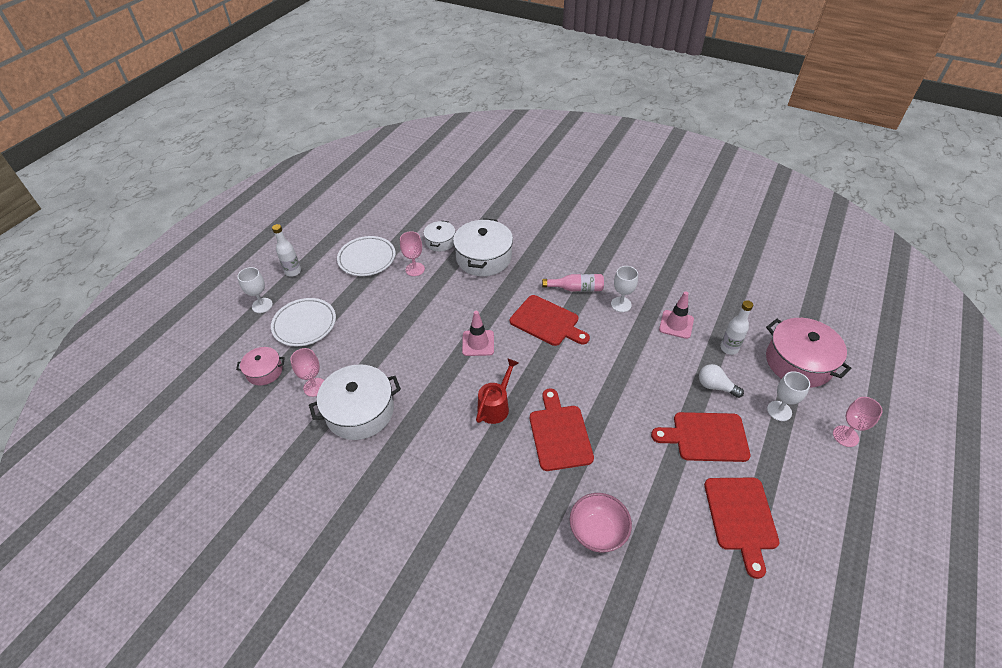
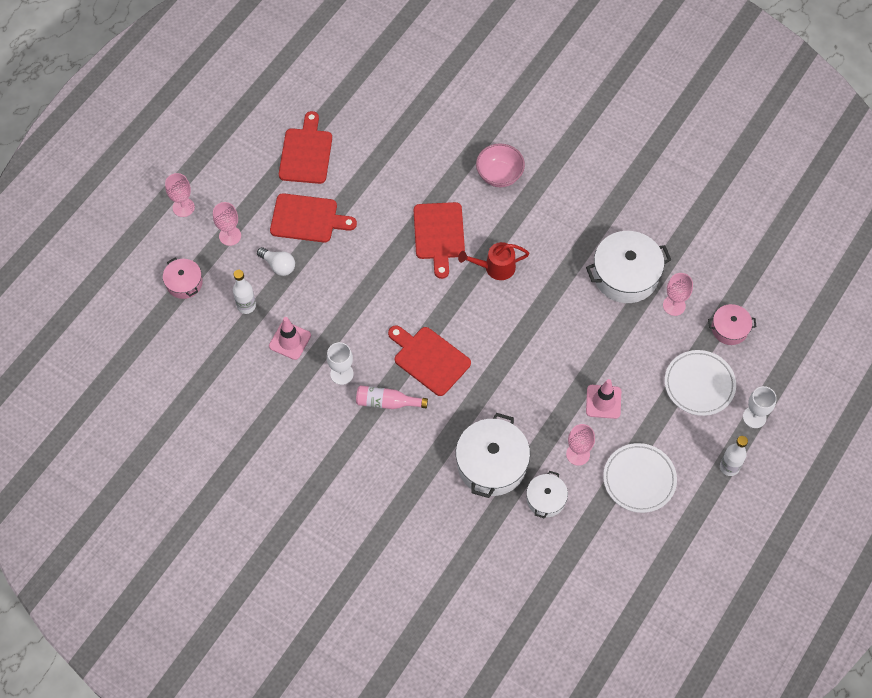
camera: 175 degrees left, 15 degrees up
pink traffic cone [462,311,494,356] -> pink traffic cone moved to [586,379,621,419]
red watering can [476,358,518,424] -> red watering can turned 45 degrees clockwise [458,242,530,280]
pink bowl [570,493,632,553] -> pink bowl moved to [476,143,525,187]
pink pot [766,318,851,388] -> pink pot [163,258,203,299], size x0.55
white goblet [767,371,810,421] -> pink goblet [213,202,241,246]

